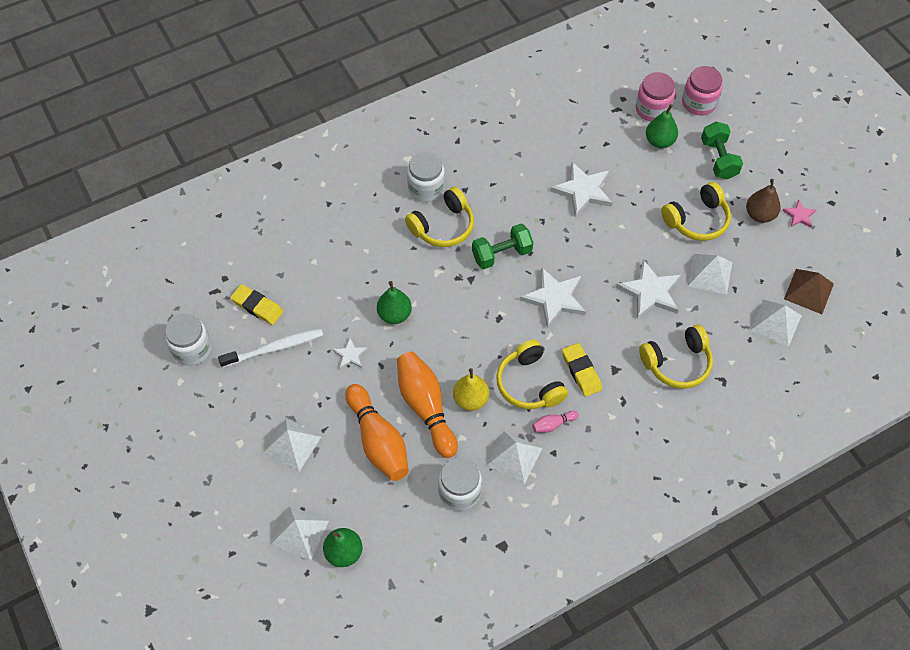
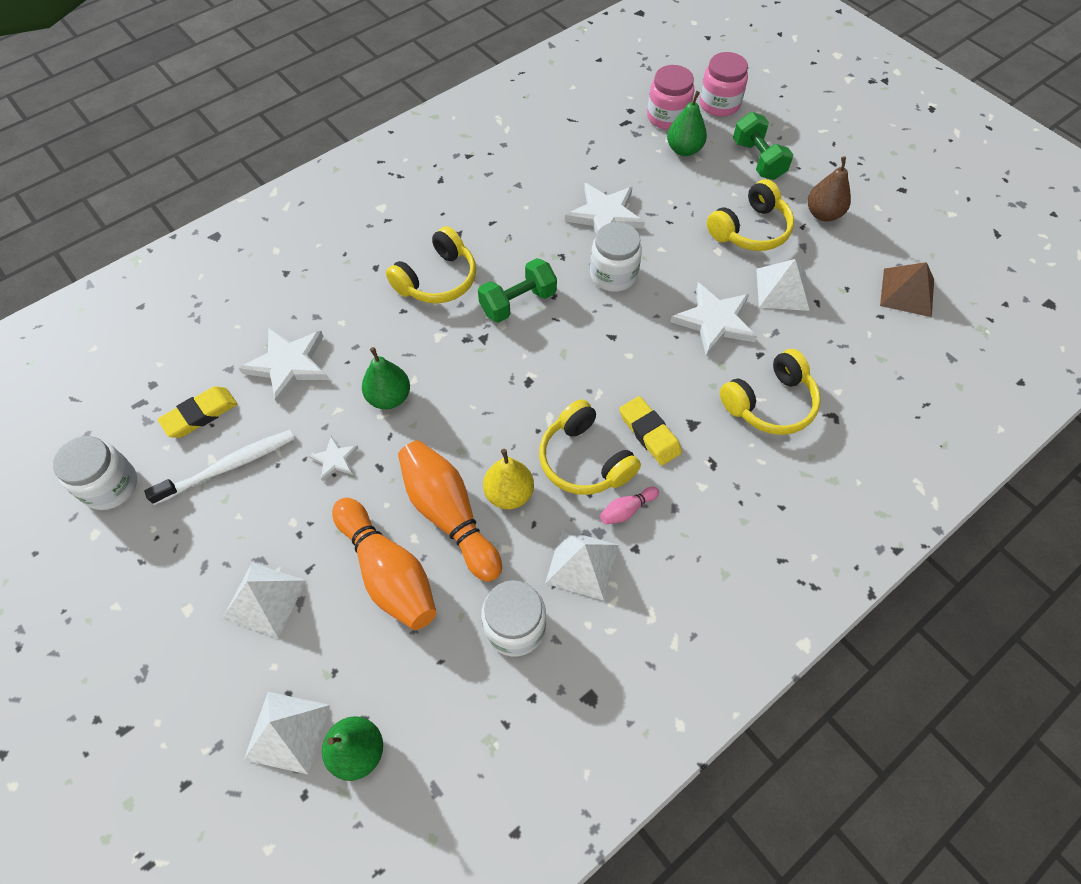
camera: 10 degrees left, 0 degrees up
yellow eraser [230,284,284,325] -> yellow eraser turned 60 degrees counterclockwise [157,386,237,438]
white jar [407,152,445,202] -> white jar moved to [590,222,642,292]
white star [520,267,586,328] -> white star moved to [239,327,329,404]
white pyramid [750,300,802,347] -> none
pink star [783,200,816,228] -> none

